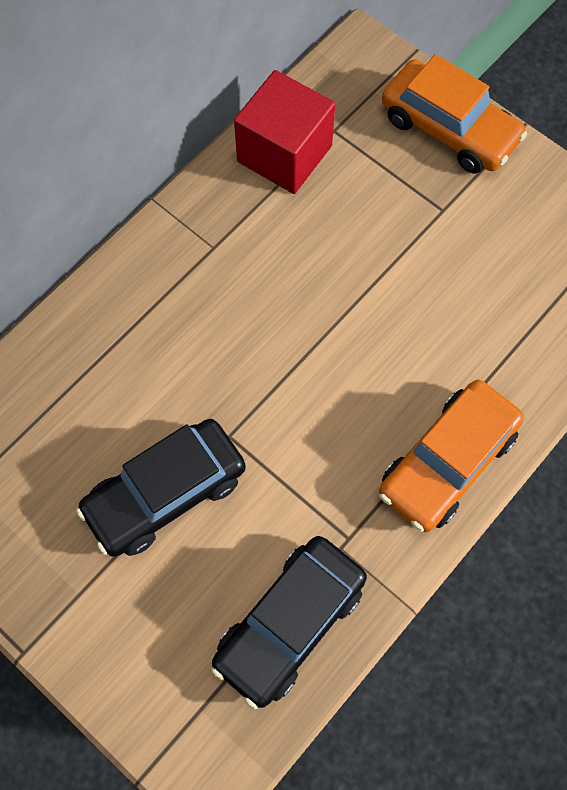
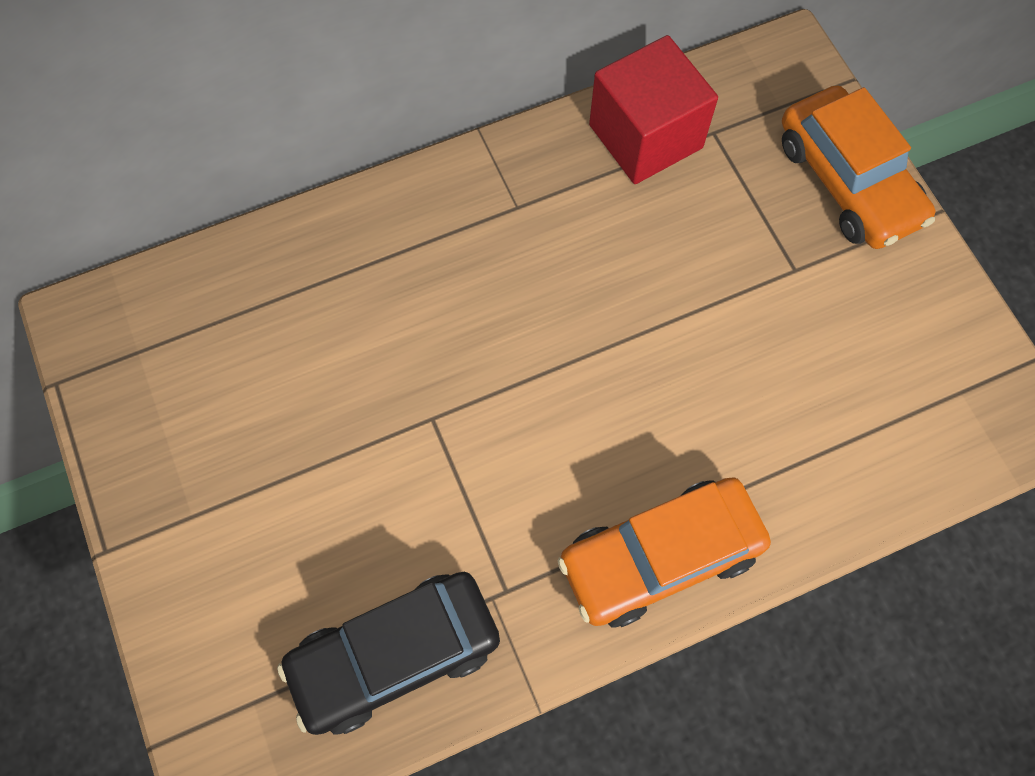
camera: 25 degrees right, 0 degrees up
black car [76,419,246,557] -> none

